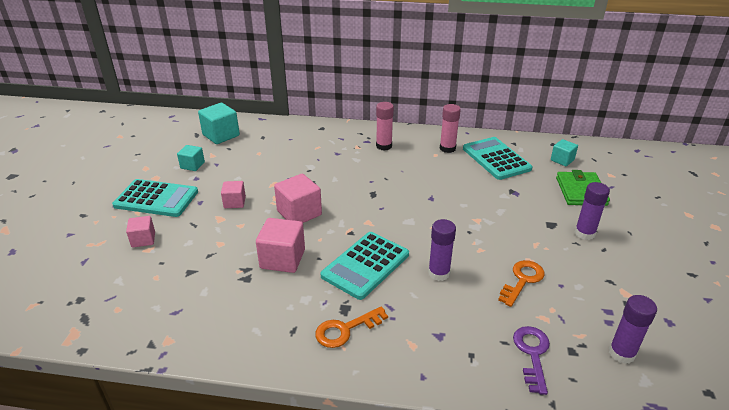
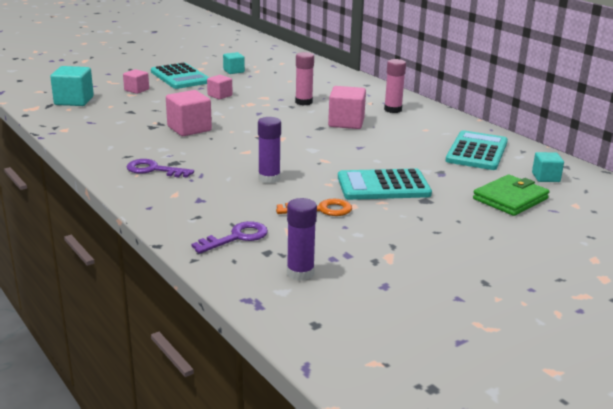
camera: 45 degrees right, 10 degrees down
turquoise cube [198,103,240,144] -> turquoise cube moved to [50,66,94,106]
pink cube [274,174,322,223] -> pink cube moved to [328,86,366,129]
orange key [315,306,388,348] -> purple key [126,159,194,178]
turquoise calculator [320,232,409,300] -> turquoise calculator moved to [338,168,432,200]
pink glue stick [440,104,461,153] -> pink glue stick moved to [295,52,314,105]
purple glue stick [575,182,610,240] -> none

